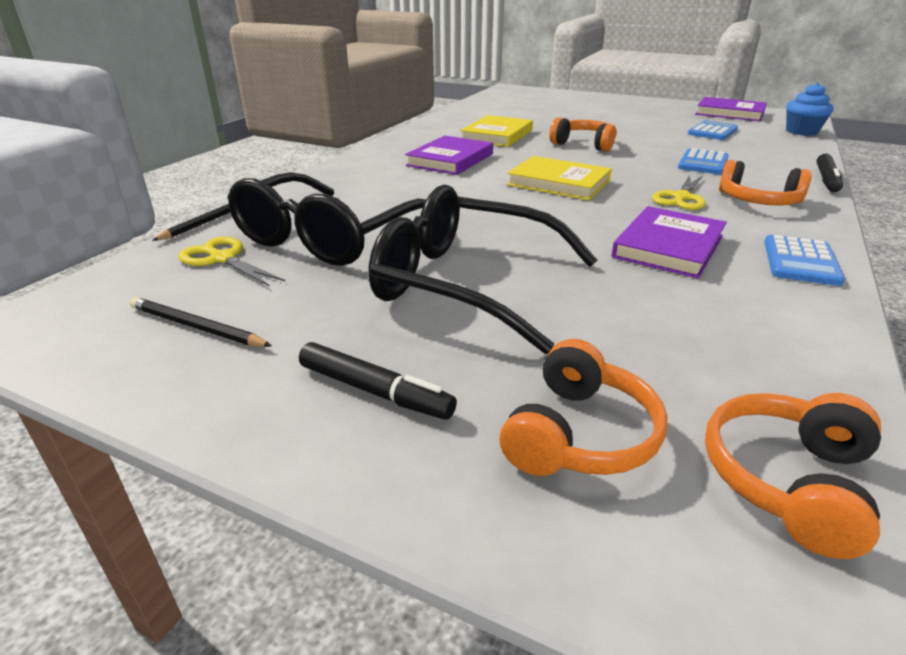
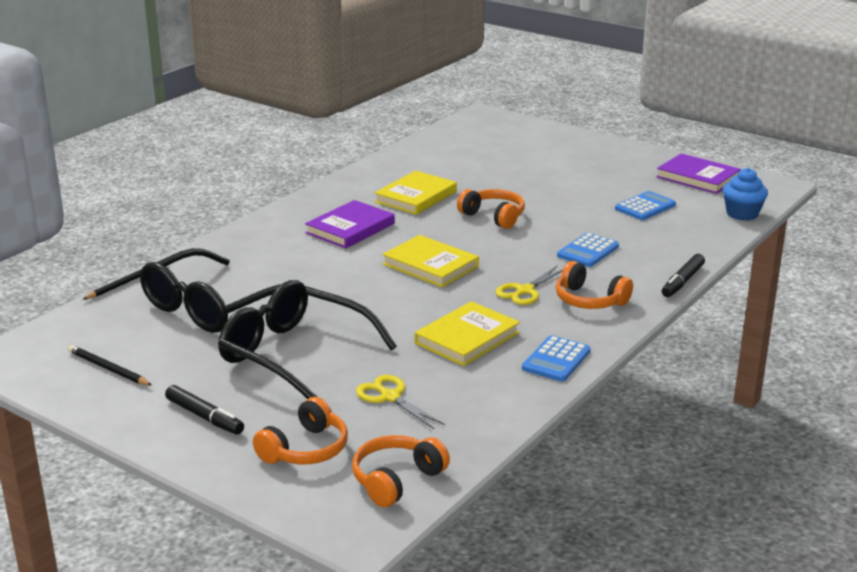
camera: 10 degrees right, 5 degrees down
yellow scissors [178,237,286,287] -> yellow scissors moved to [356,375,445,429]
purple book [611,206,727,278] -> yellow book [415,301,520,366]

